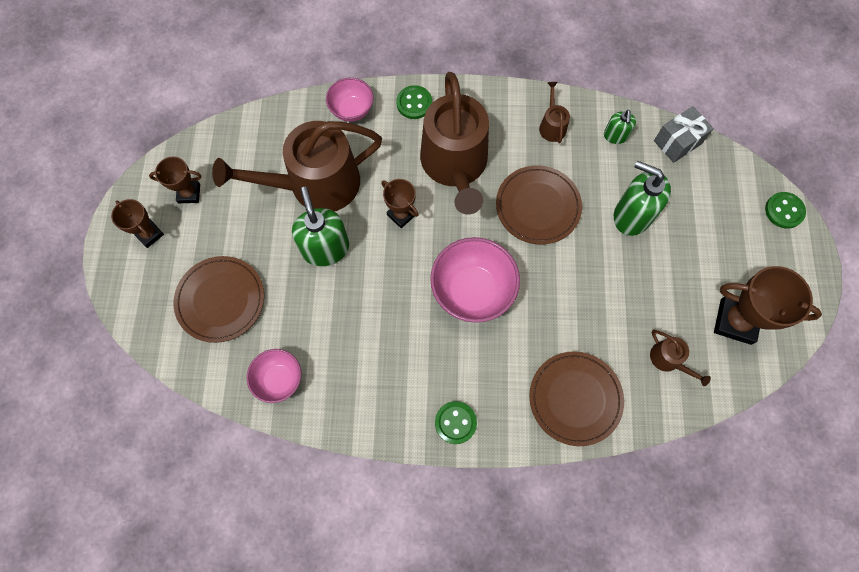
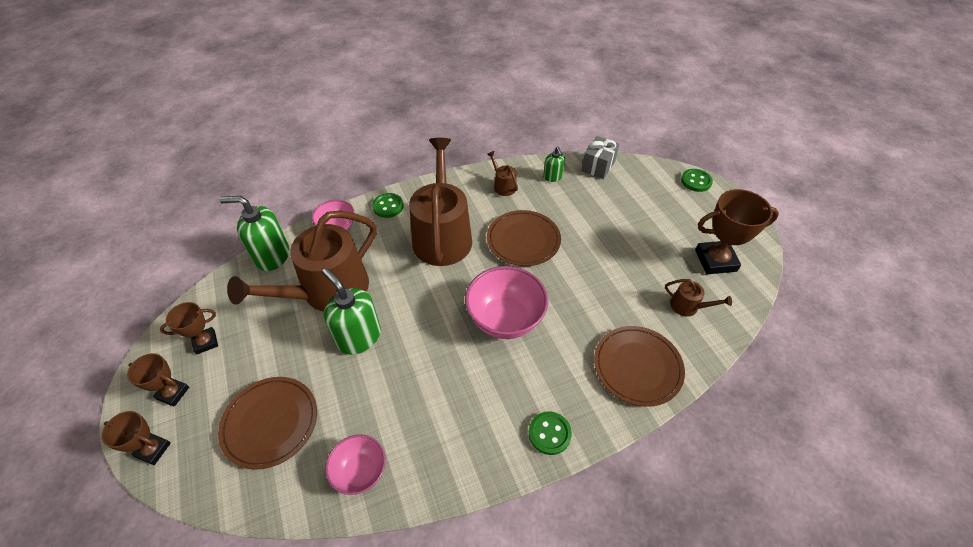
camera: 25 degrees left, 20 degrees down
brown trophy [381,179,419,228] -> brown trophy moved to [102,411,171,465]
brown watering can [420,72,489,215] -> brown watering can turned 150 degrees counterclockwise [409,138,472,266]
green soap dispenser [614,161,671,236] -> green soap dispenser moved to [219,196,289,271]

